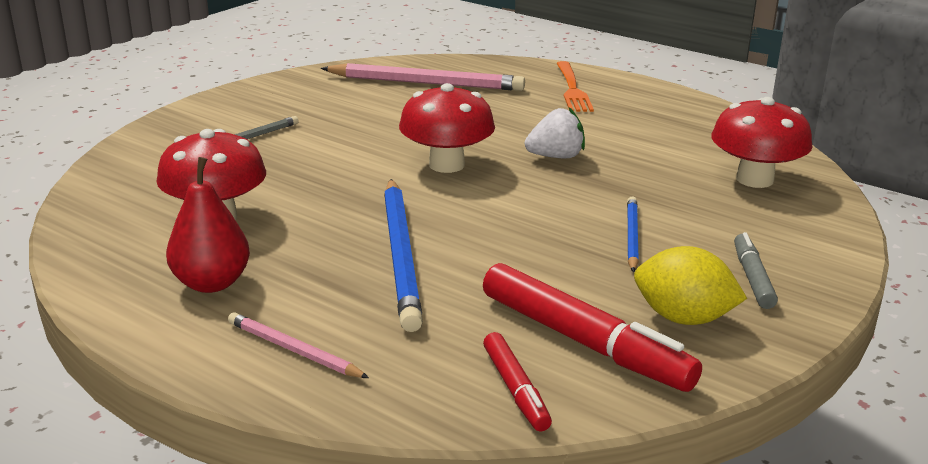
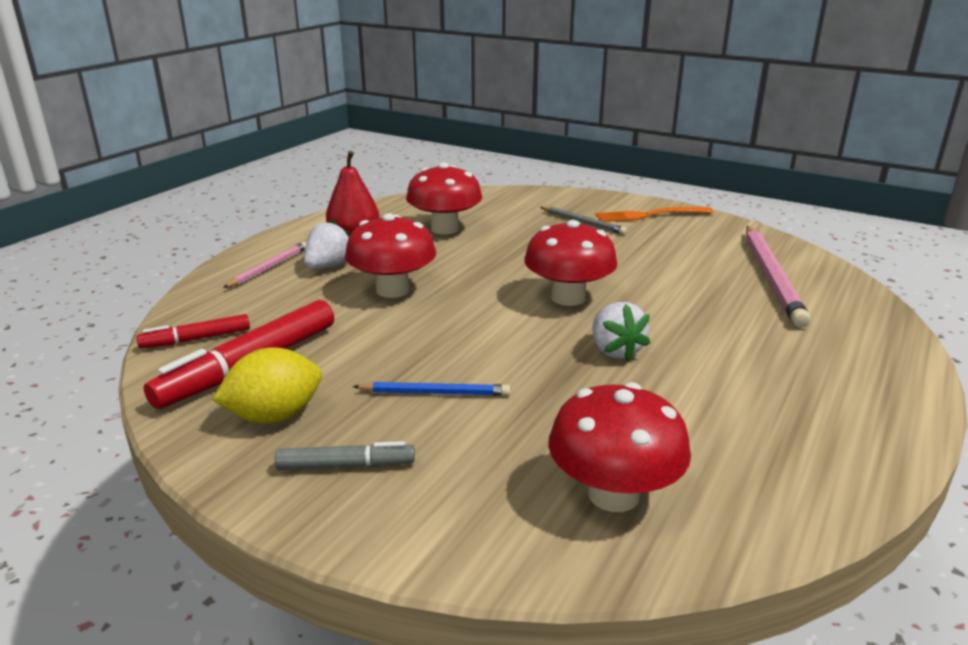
camera: 85 degrees right, 0 degrees up
blue pencil [384,179,423,332] -> red mushroom [345,213,436,298]
orange fork [556,61,594,112] -> orange fork moved to [595,207,713,222]
yellow lemon [634,246,747,325] -> yellow lemon turned 45 degrees clockwise [212,347,322,424]
none -> white strawberry [304,219,350,269]

